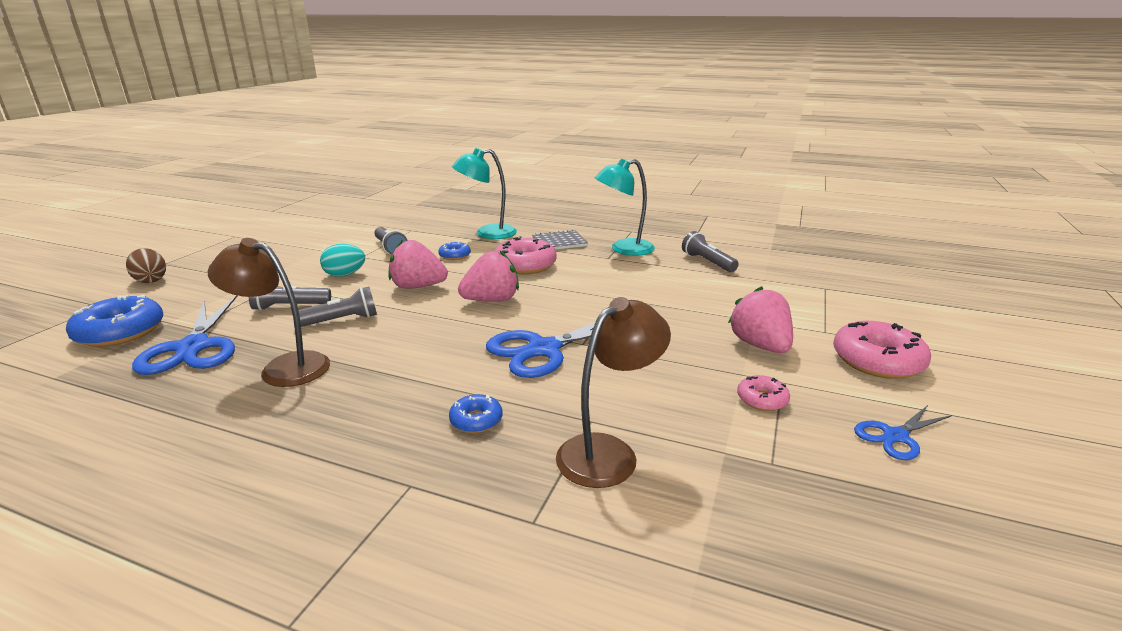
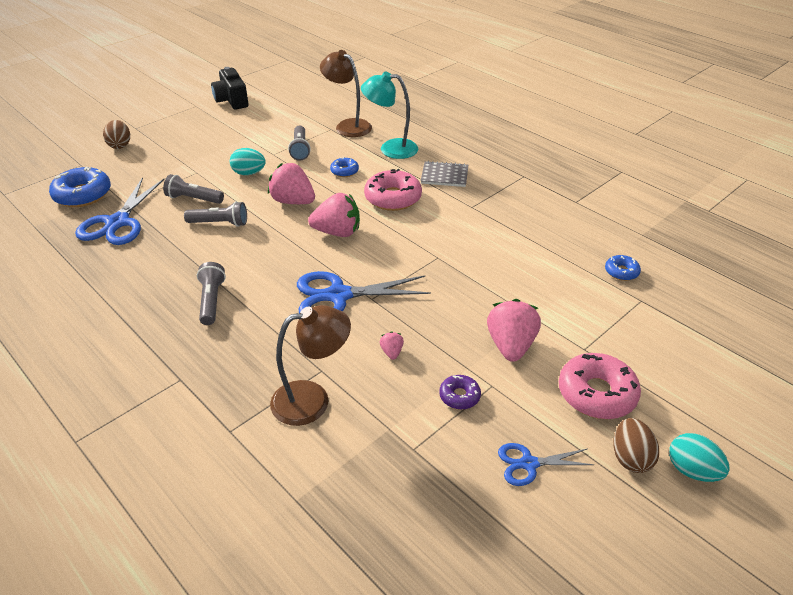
camera: 25 degrees right, 15 degrees up
brown lamp [208,238,330,387] -> brown lamp moved to [320,50,372,137]
blue donut [449,394,503,433] -> blue donut moved to [605,255,641,281]
turquoise lamp [595,158,655,256] -> none
grey flashlight [682,231,739,272] -> grey flashlight moved to [197,262,226,325]
pink donut [737,375,790,411] -> purple donut [439,375,481,410]
none -> black camera [211,67,249,110]
none -> pink strawberry [380,331,404,360]
none -> brown egg [613,418,659,473]
none -> turquoise egg [669,433,730,482]

